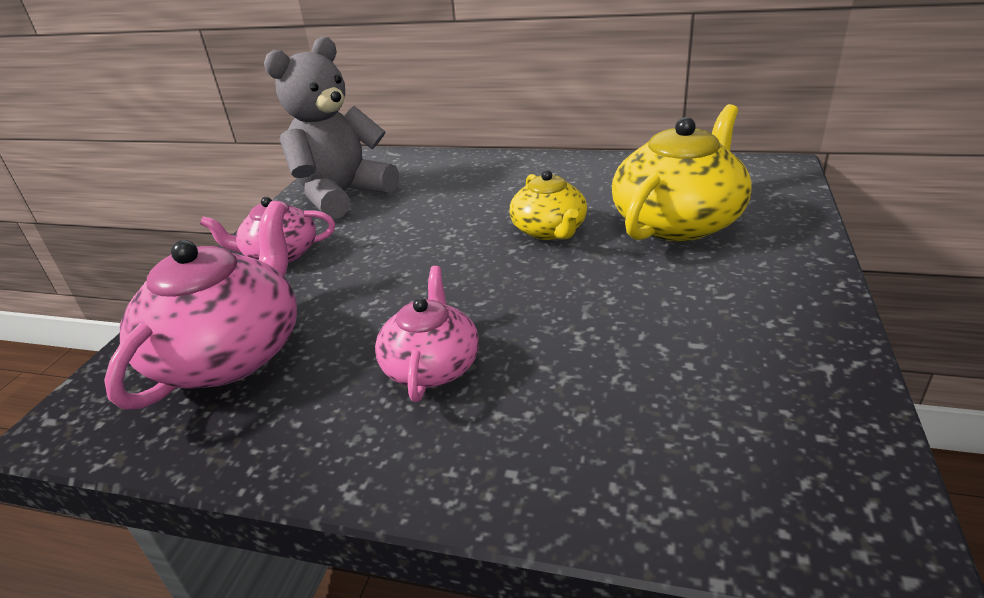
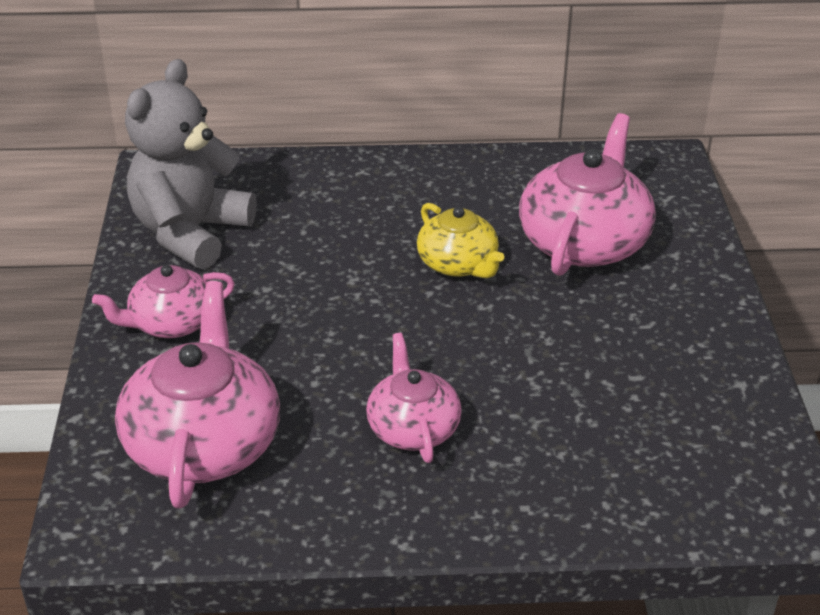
camera: 20 degrees left, 5 degrees up
yellow teapot [612,104,752,241] -> pink teapot [519,113,656,276]

